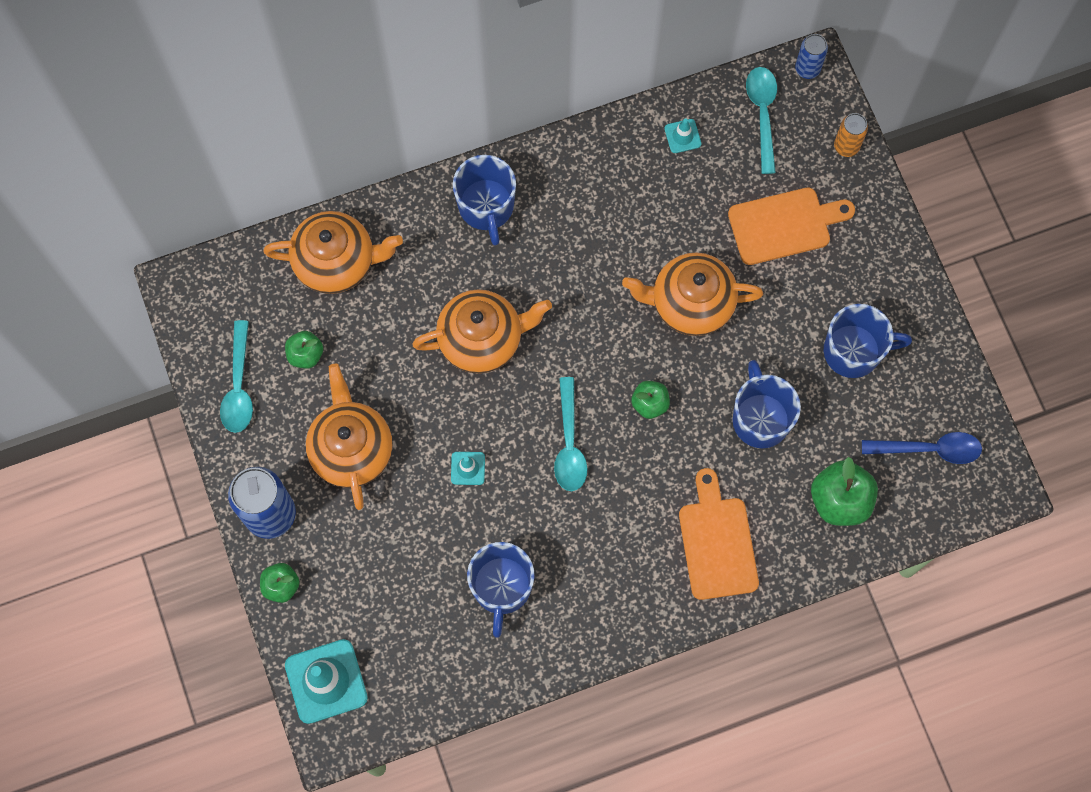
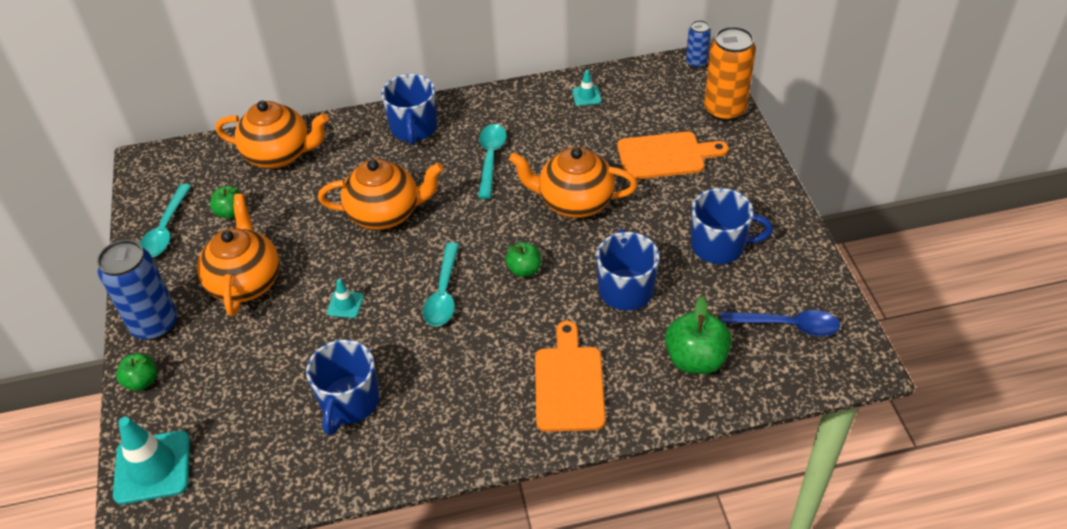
camera: 10 degrees right, 25 degrees down
turquoise spoon [746,67,777,174] -> turquoise spoon moved to [478,124,507,199]
orange can [834,113,868,157] -> orange can [704,26,756,121], size x1.88

